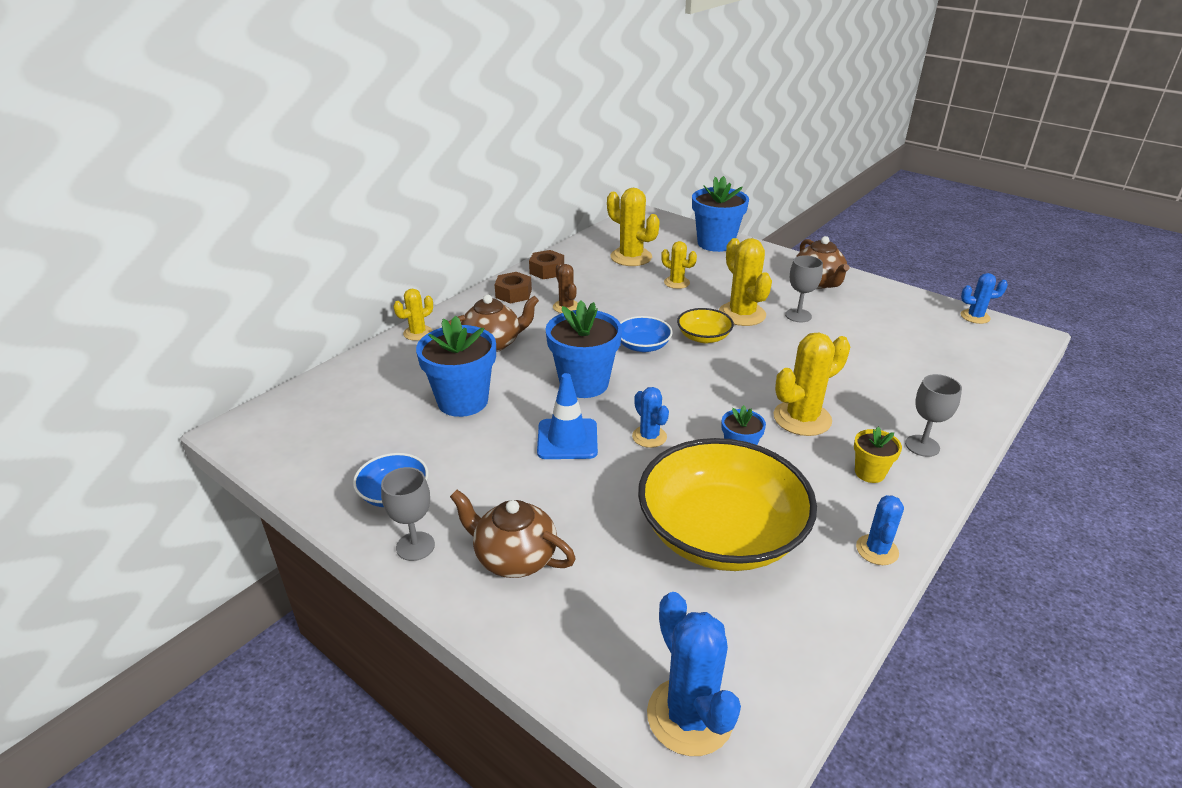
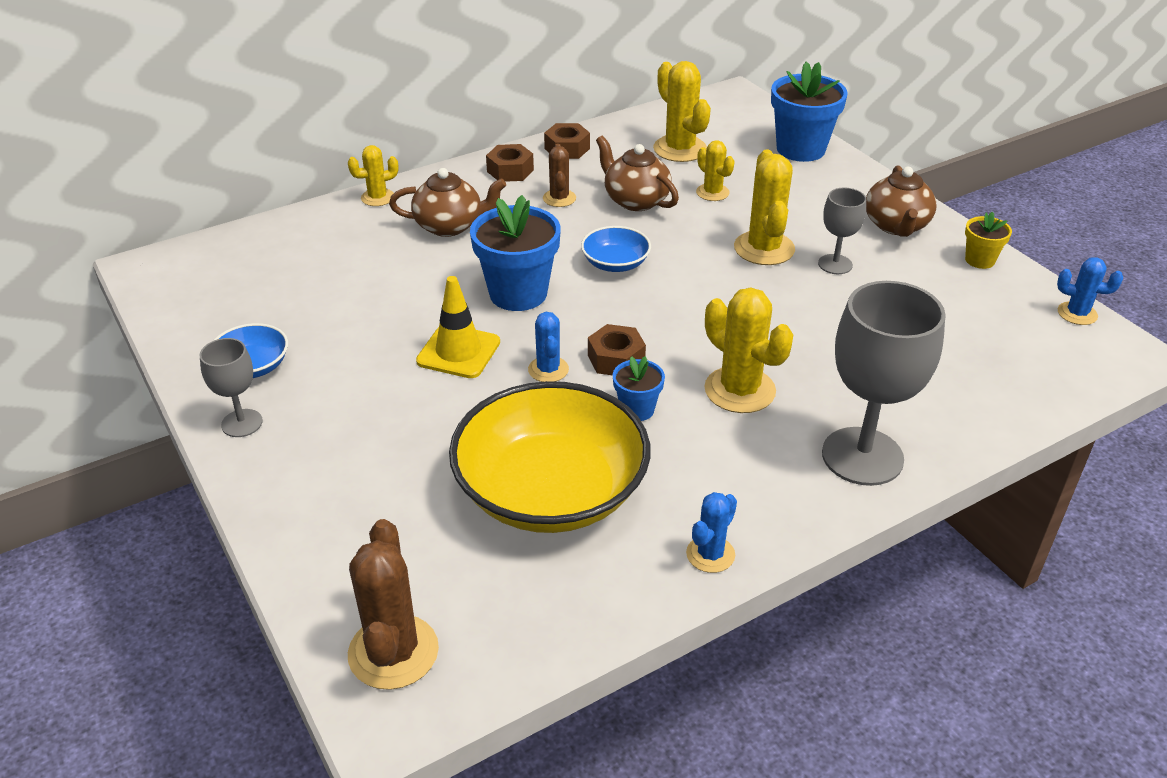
camera: 20 degrees right, 5 degrees up
blue flower pot [416,316,496,417] -> none
brown teapot [450,490,576,578] -> brown teapot moved to [596,136,679,211]
blue traffic cone [537,373,598,459] -> yellow traffic cone [416,276,500,378]
blue cactus [647,592,741,756] -> brown cactus [348,519,439,690]
yellow bowl [677,308,734,343] -> none
yellow cactus [773,333,850,436] -> yellow cactus turned 60 degrees clockwise [704,287,793,413]
yellow flower pot [854,427,902,483] -> yellow flower pot moved to [965,212,1012,269]
grey goblet [905,374,962,457] -> grey goblet [822,281,946,486], size x1.94
none -> brown nut [588,324,646,375]

